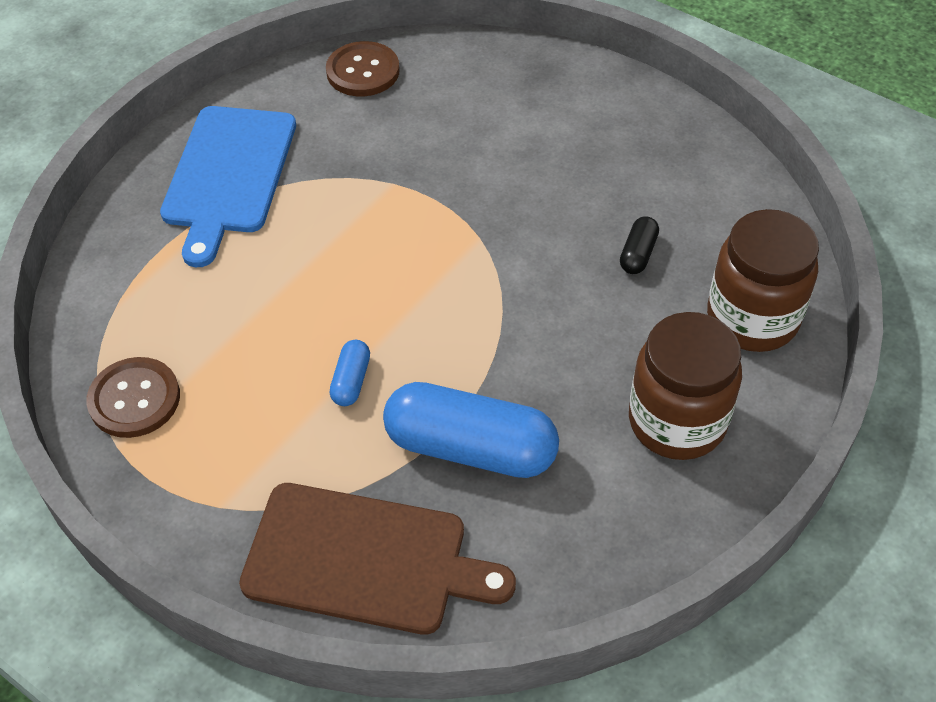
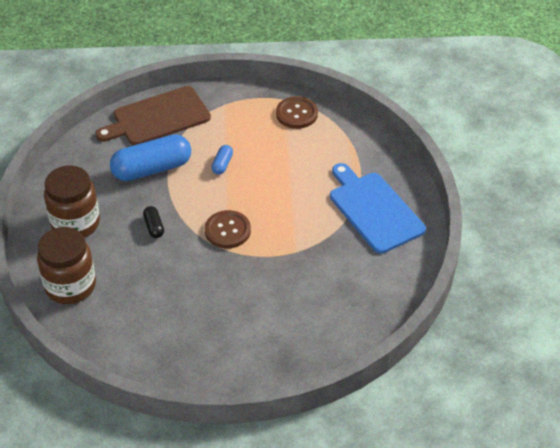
camera: 140 degrees right, 5 degrees down
brown button [326,41,400,96] -> brown button moved to [205,210,251,248]
blue capsule [329,340,370,406] -> blue capsule turned 45 degrees clockwise [211,145,233,175]
black capsule [620,216,659,274] -> black capsule moved to [143,206,164,238]

